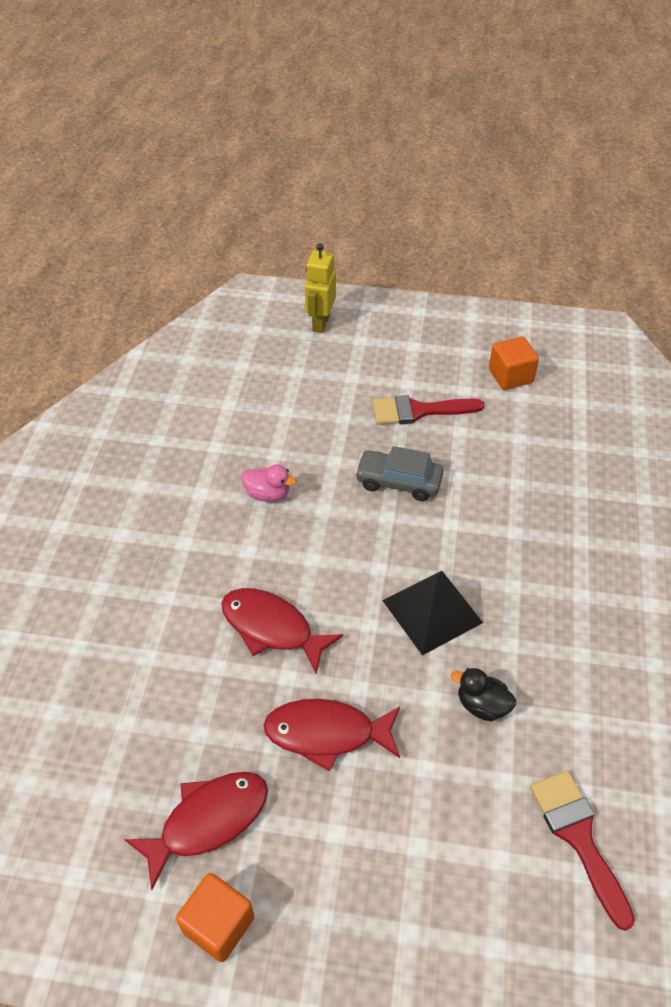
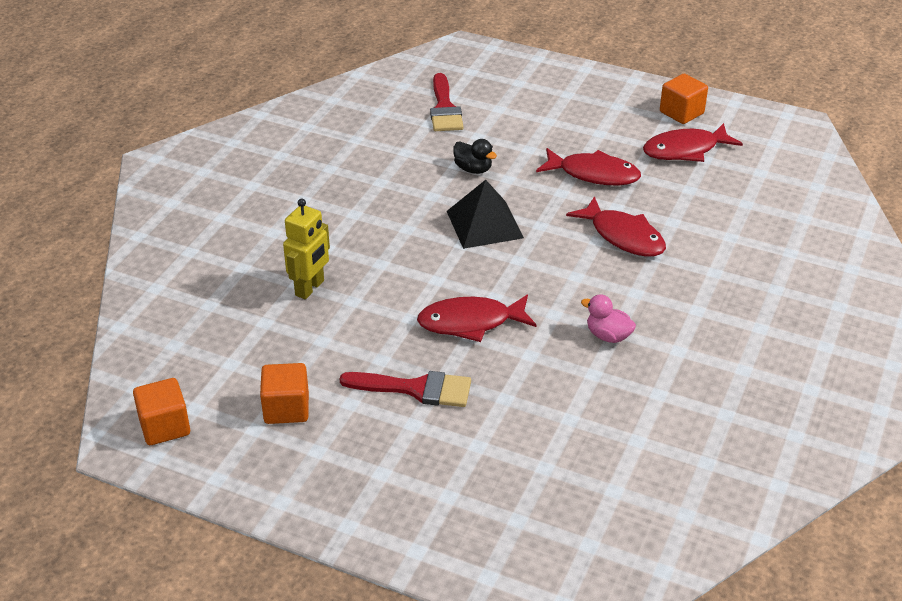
camera: 165 degrees left, 10 degrees down
yellow robot [305,243,336,333] -> yellow robot moved to [283,199,330,299]
grey car [355,446,443,501] -> red fish [417,295,537,342]
none -> orange cube [133,378,190,445]

